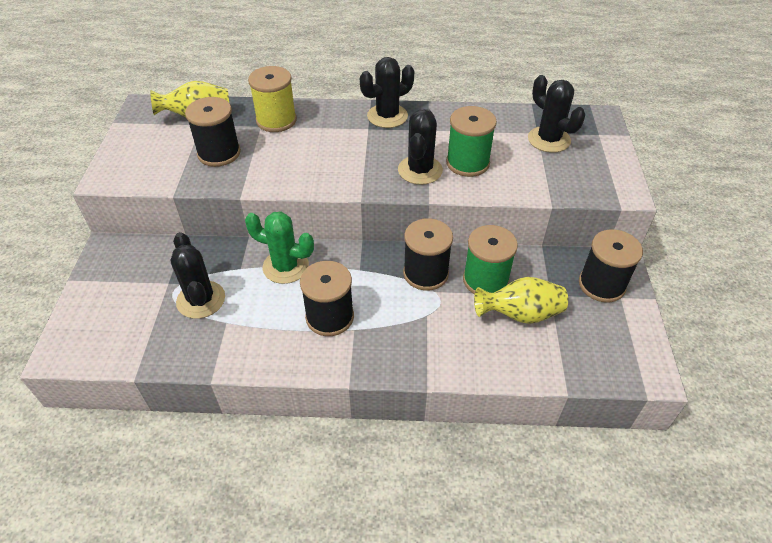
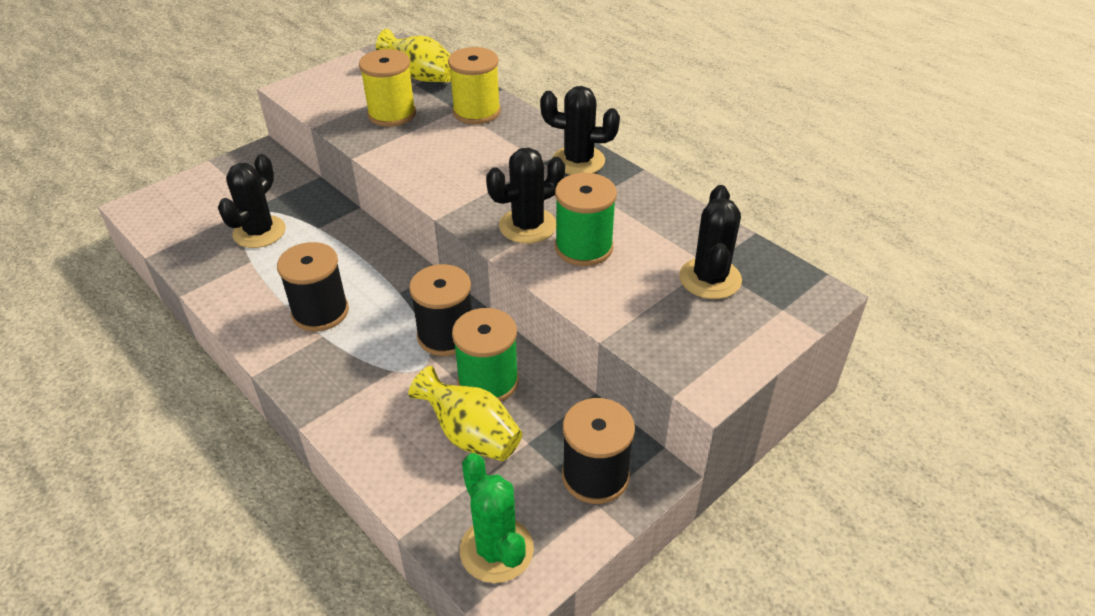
camera: 45 degrees right, 5 degrees down
black spool [185,97,241,167] -> yellow spool [359,49,416,127]
green cactus [245,212,314,284] -> green cactus moved to [460,453,534,583]

